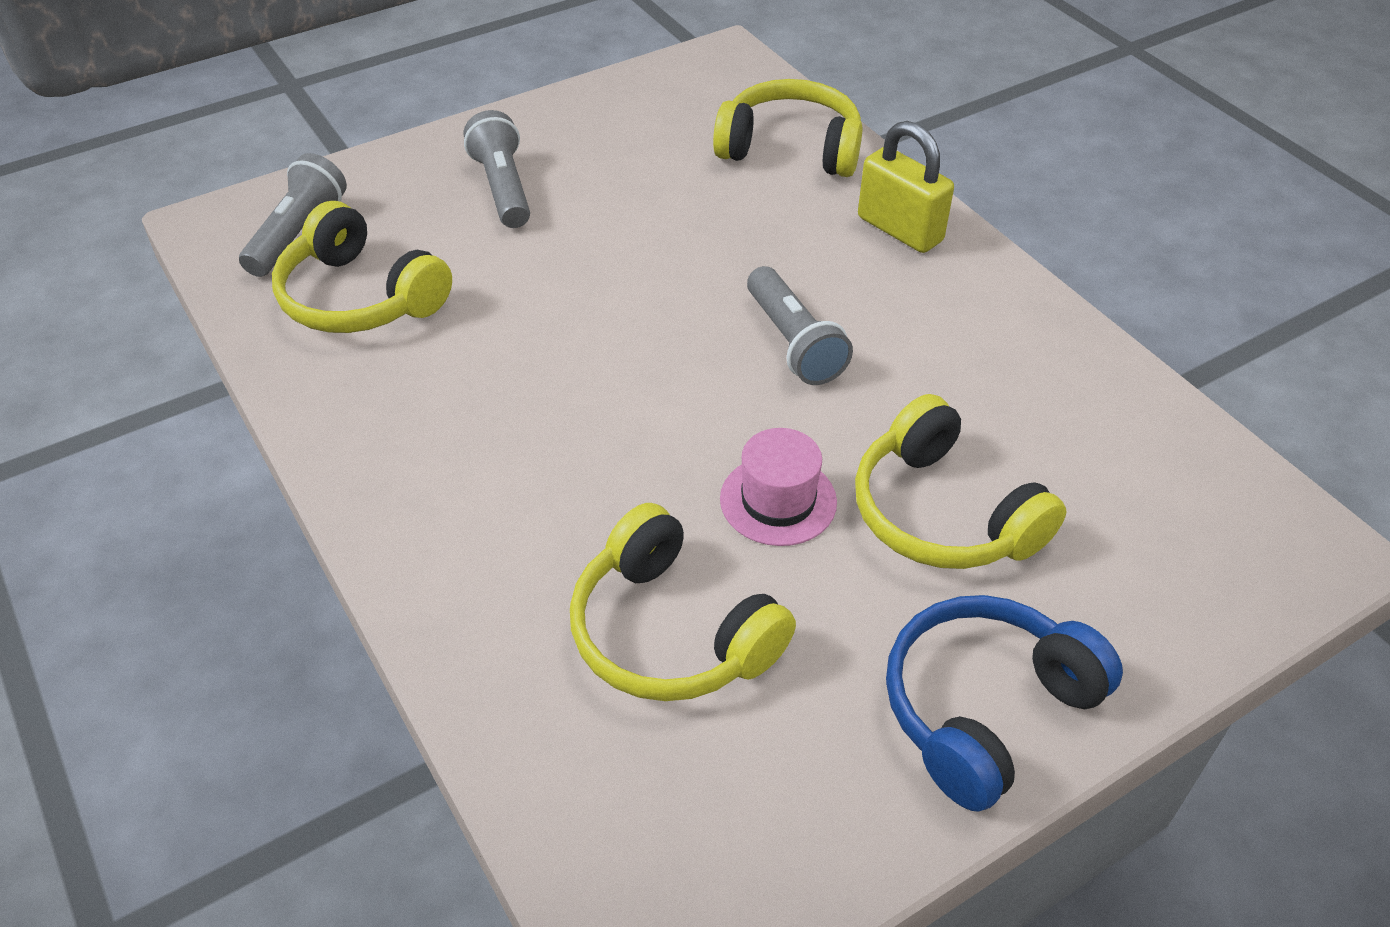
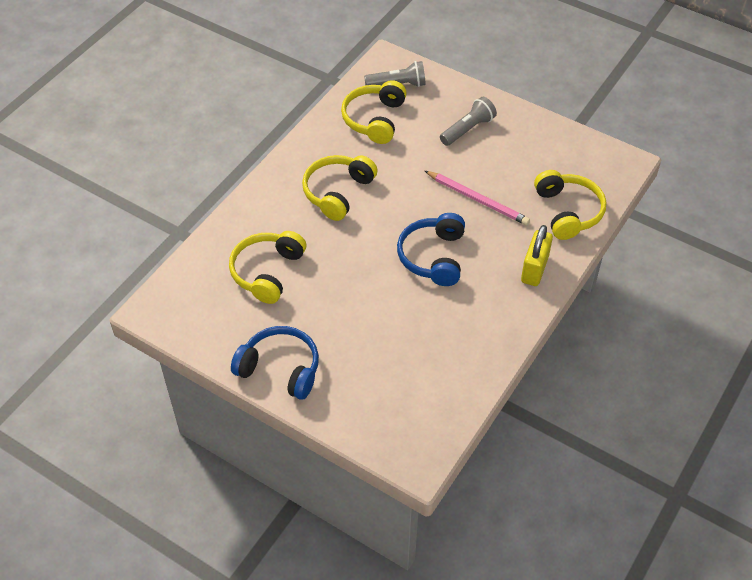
camera: 65 degrees right, 5 degrees up
pink hat [720,428,837,546] -> none
grey flashlight [747,266,853,385] -> blue headphones [397,213,465,286]
yellow headphones [855,394,1066,569] -> yellow headphones moved to [302,155,378,221]
none -> pink pencil [425,171,530,225]

